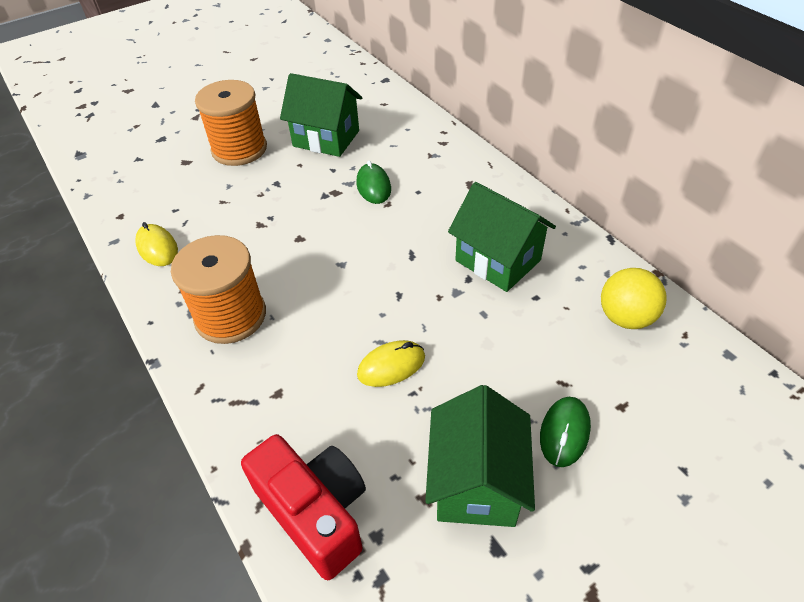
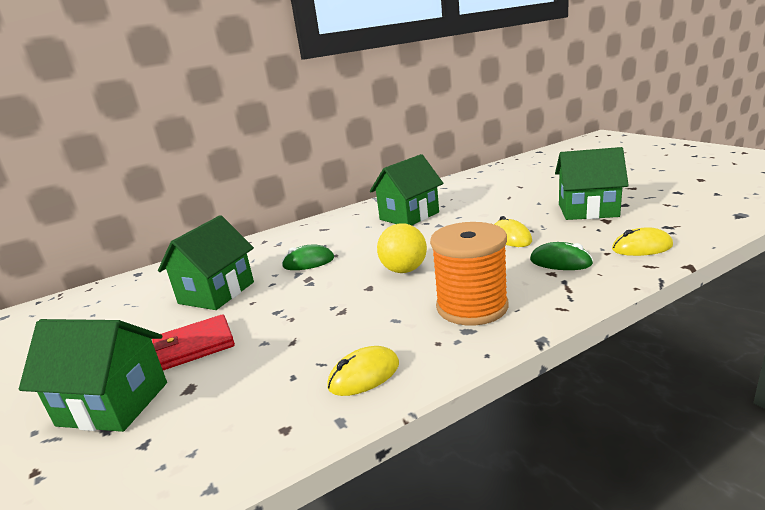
camera: 85 degrees left, 25 degrees down
orange spool [195,80,267,166] -> red wallet [152,314,235,370]
red camera [241,434,366,580] -> yellow mouse [612,227,673,256]
green mouse [540,397,591,467] -> green mouse moved to [530,242,593,270]
yellow ball [601,268,667,329] -> yellow ball moved to [377,223,427,273]
none -> green house [19,319,167,432]

